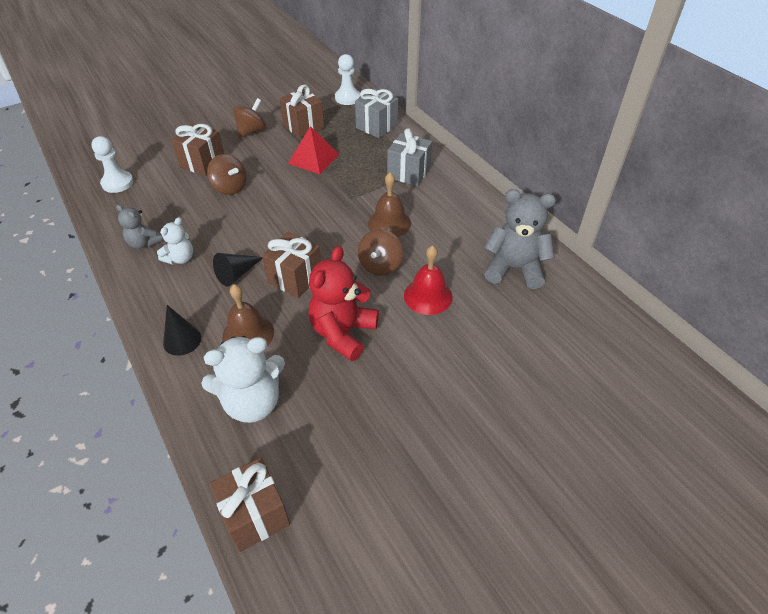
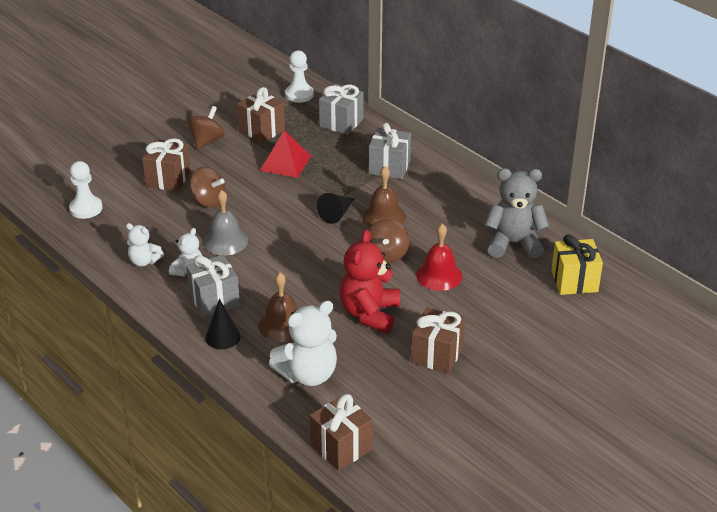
camera: 10 degrees left, 10 degrees down
grey teddy bear [116,205,163,249] -> white teddy bear [126,223,164,267]
black cone [213,253,263,287] -> black cone moved to [317,193,355,224]
brown gift [262,232,321,298] -> brown gift moved to [411,307,465,374]
none -> grey gift [186,255,240,317]
none -> grey bell [203,190,248,256]
none -> yellow gift [551,234,603,295]

